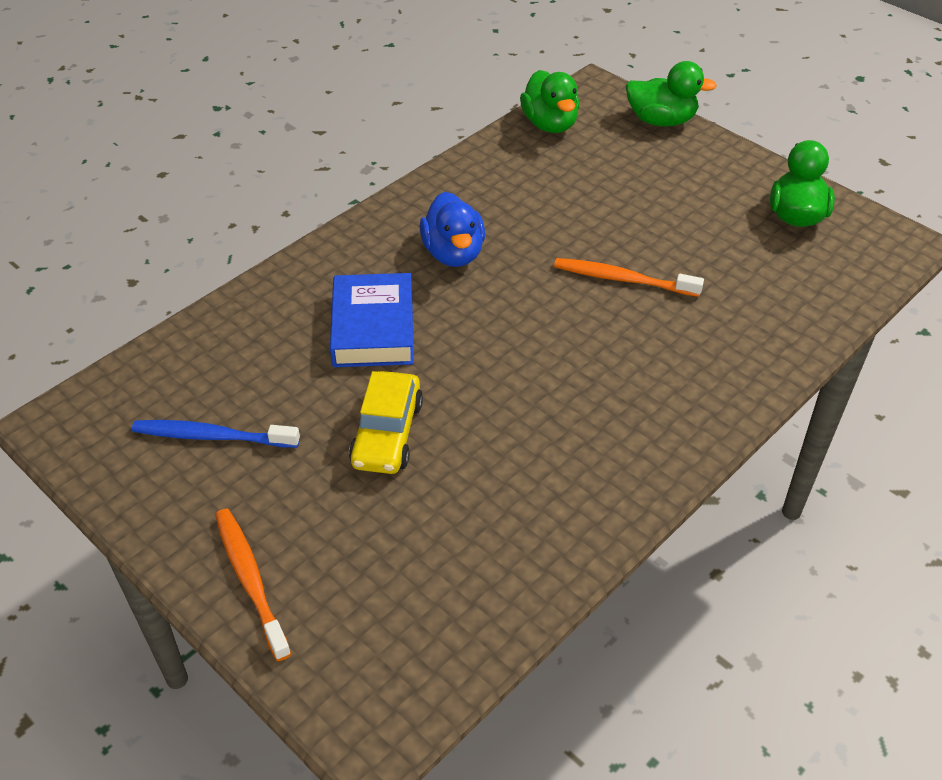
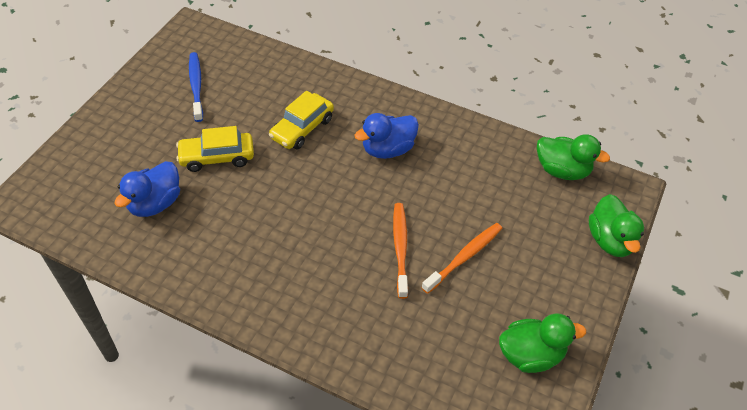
camera: 70 degrees right, 5 degrees up
orange toothbrush [215,509,291,661] -> orange toothbrush moved to [421,223,502,294]
blue book [330,273,414,367] -> yellow car [269,91,334,149]
green duck [520,70,580,133] -> green duck turned 120 degrees counterclockwise [537,134,610,180]
none -> blue duck [114,161,180,217]

